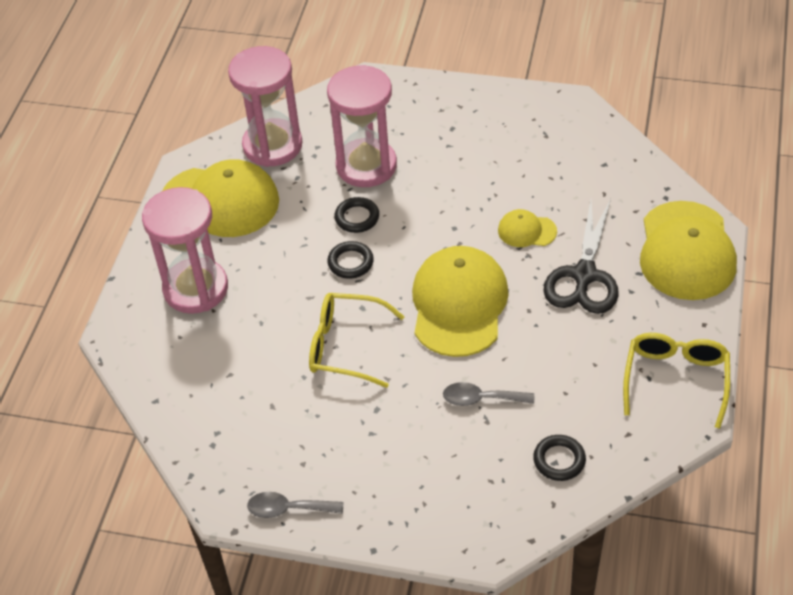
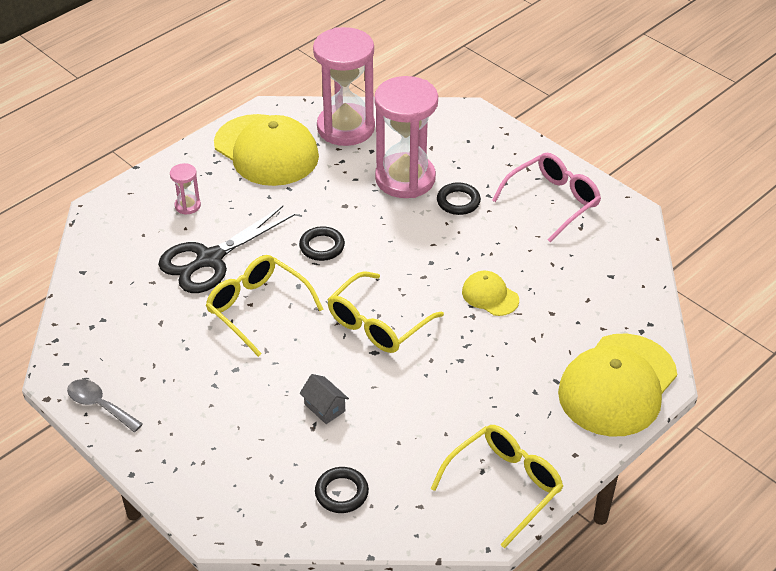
camera: 30 degrees right, 5 degrees down
pink hourglass [142,187,228,314] -> pink hourglass [170,163,201,215], size x0.42
black ring [334,197,379,233] -> black ring moved to [437,182,481,215]
yellow cap [412,246,509,357] -> yellow glasses [327,271,444,353]
grey spoon [443,382,534,406] -> grey house [300,374,349,424]
black scissors [544,199,618,314] -> black scissors moved to [158,206,296,293]
none -> pink glasses [492,153,601,243]

